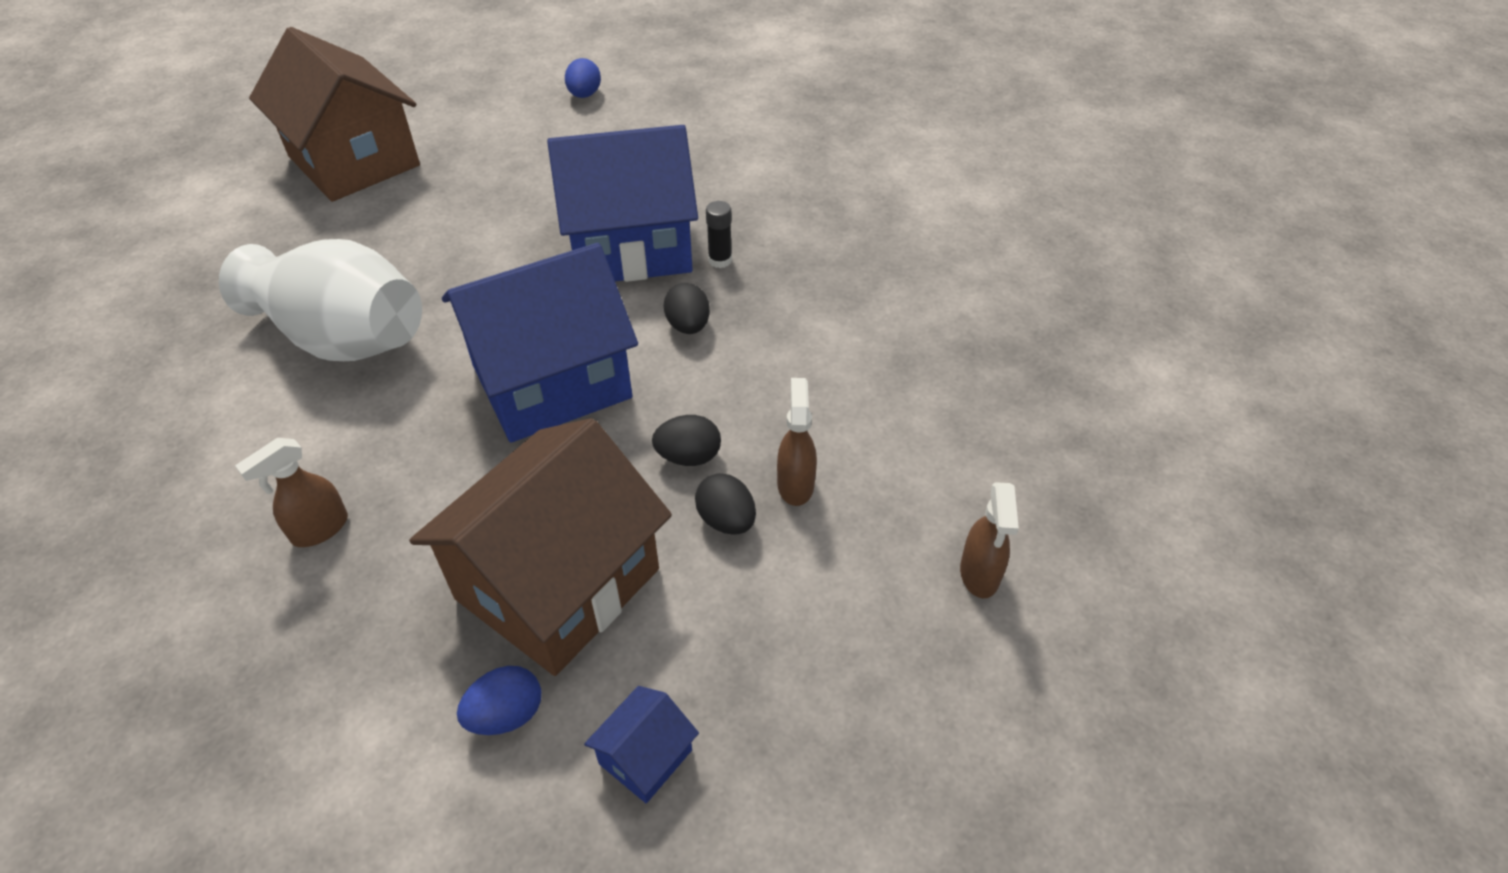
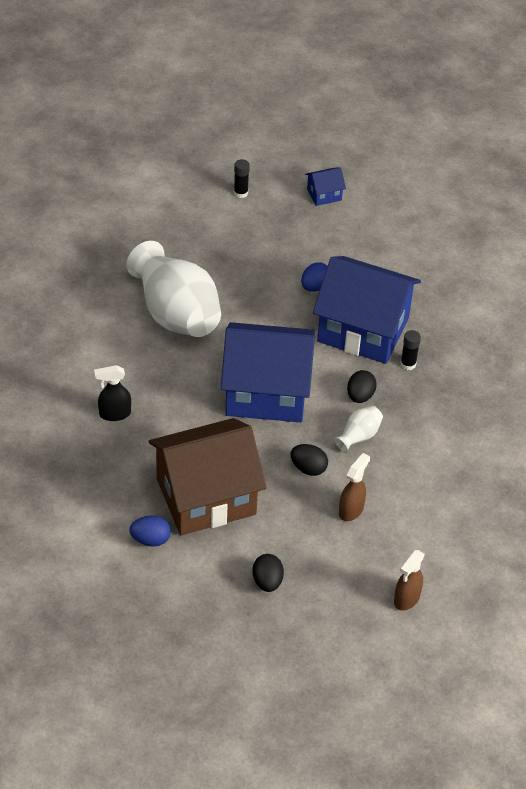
camera: 30 degrees right, 0 degrees up
brown spray bottle [235,438,348,547] -> black spray bottle [94,365,131,421]
brown house [249,27,420,202] -> black glue stick [234,159,250,198]
blue egg [565,58,601,98] -> blue egg moved to [301,262,327,292]
blue house [584,686,699,803] -> blue house moved to [305,167,346,206]
black egg [695,473,756,535] -> black egg moved to [252,554,284,592]
none -> white vase [334,405,383,453]

